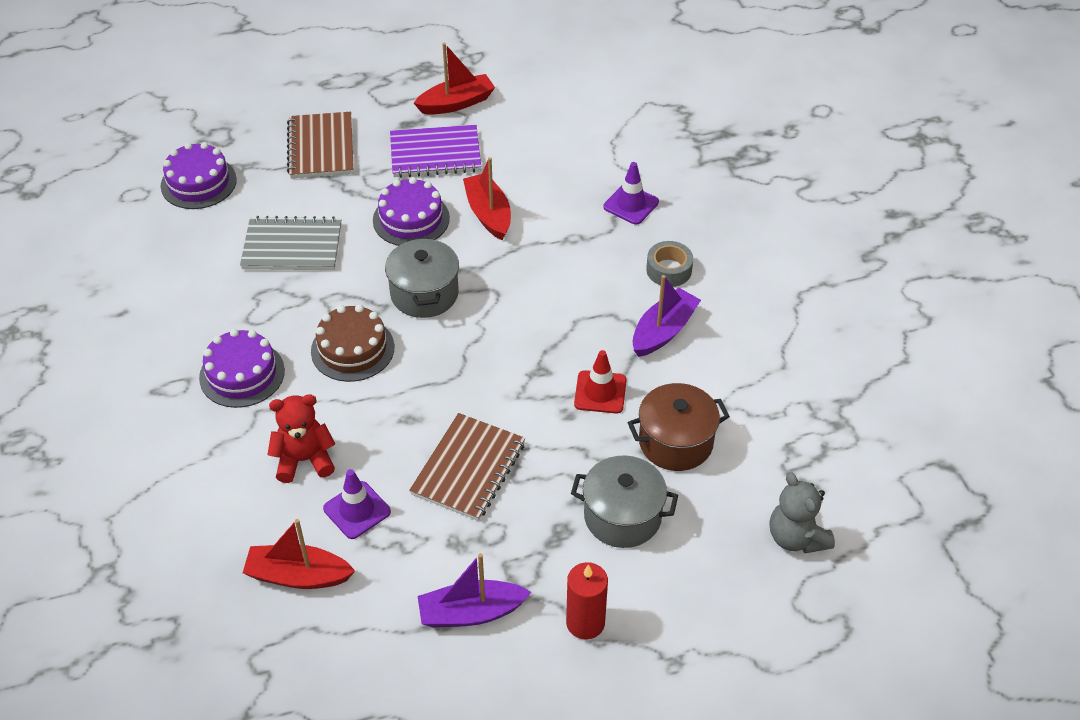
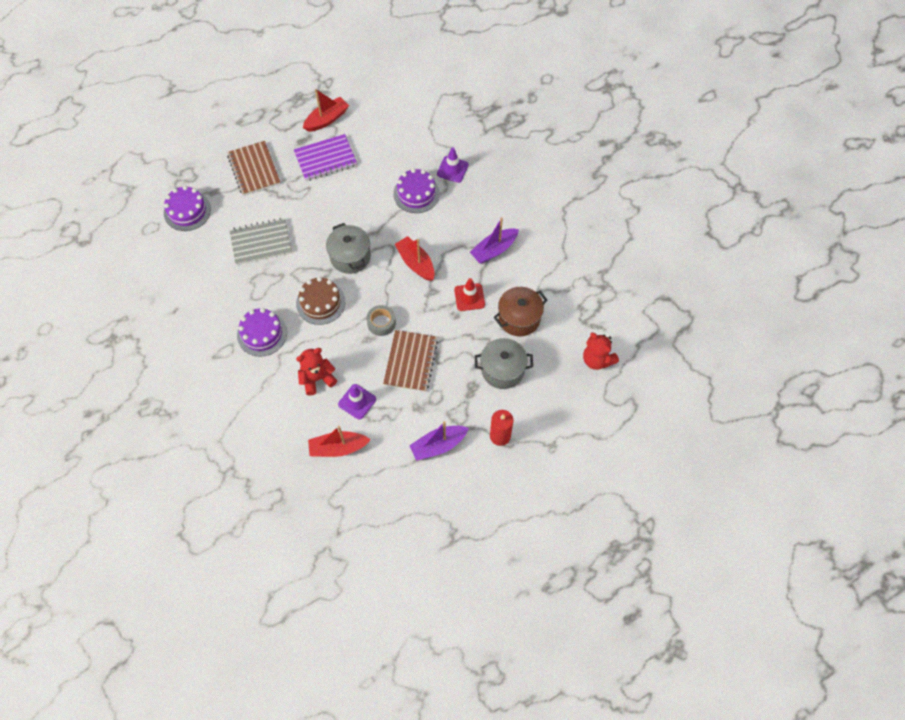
camera: 15 degrees left, 15 degrees up
purple cake [373,177,450,246] -> purple cake moved to [393,168,440,213]
red boat [463,157,511,240] -> red boat moved to [395,236,434,281]
purple boat [633,275,701,357] -> purple boat turned 150 degrees counterclockwise [470,217,519,264]
grey tape [646,241,693,287] -> grey tape moved to [366,305,396,336]
grey teddy bear [770,472,835,553] -> red teddy bear [583,332,619,370]

